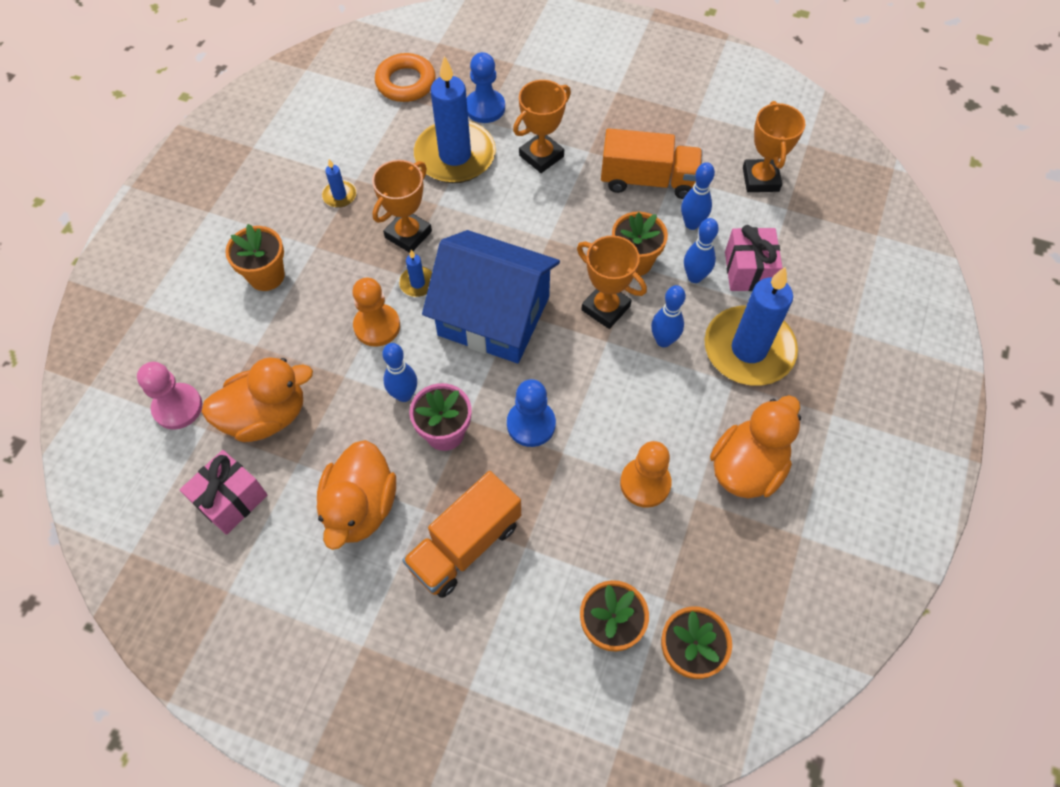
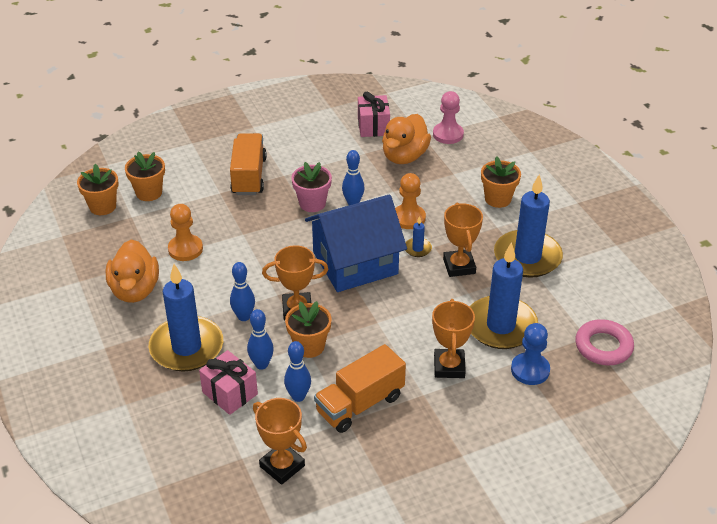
camera: 135 degrees right, 20 degrees down
orange duck [317,440,396,550] -> none
blue candle [322,159,357,208] -> blue candle [494,174,563,278], size x2.41
orange ring [375,53,436,102] -> pink ring [575,319,634,366]
blue pawn [507,379,556,447] -> none

